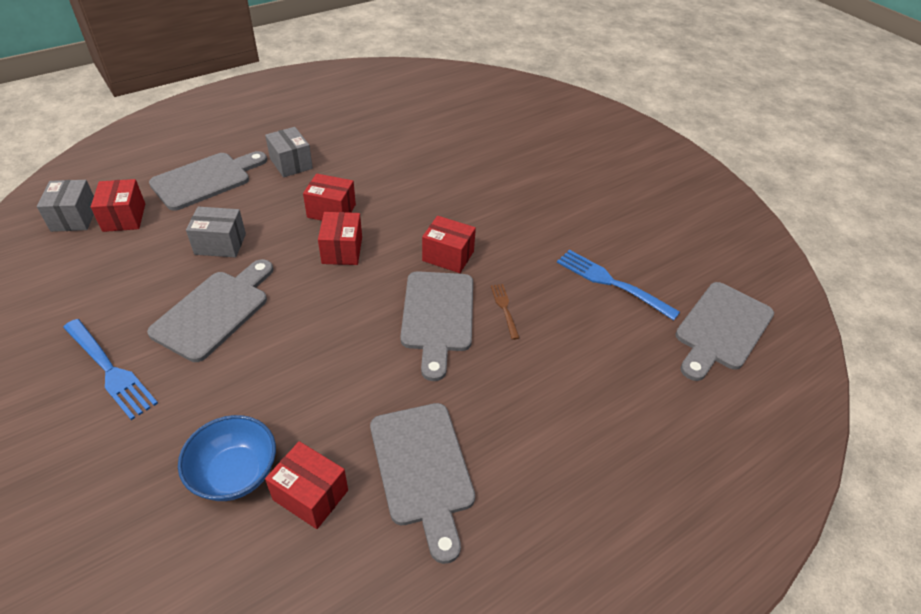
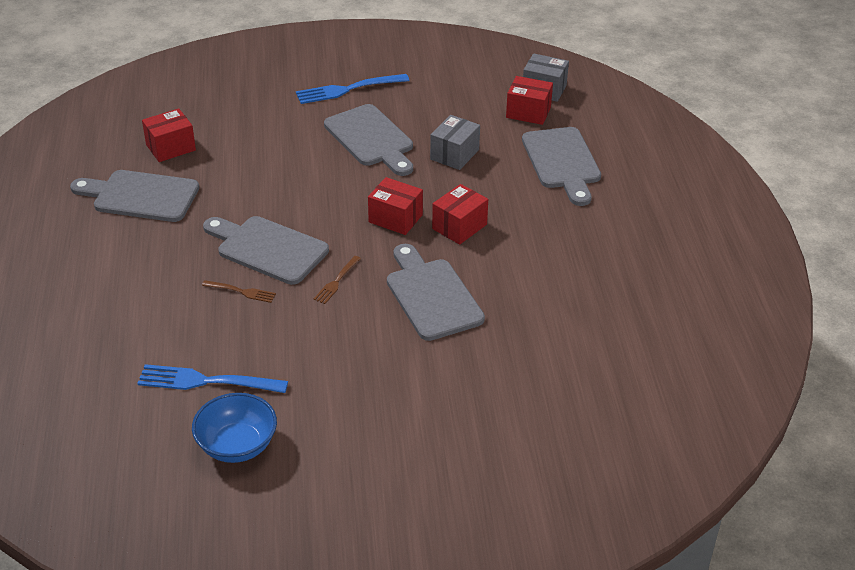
camera: 120 degrees right, 5 degrees down
blue bowl [178,415,276,501] -> blue bowl moved to [192,393,277,463]
grey box [265,127,313,177] -> none
red box [422,216,476,273] -> brown fork [313,256,361,304]
blue fork [557,250,680,321] -> blue fork turned 150 degrees counterclockwise [137,364,288,393]
grey cutting board [675,282,774,381] -> grey cutting board moved to [387,244,485,341]

